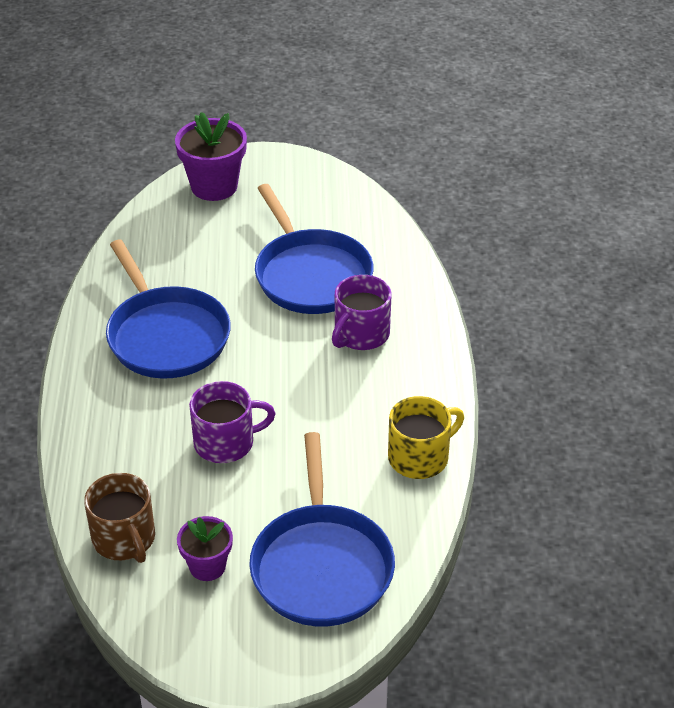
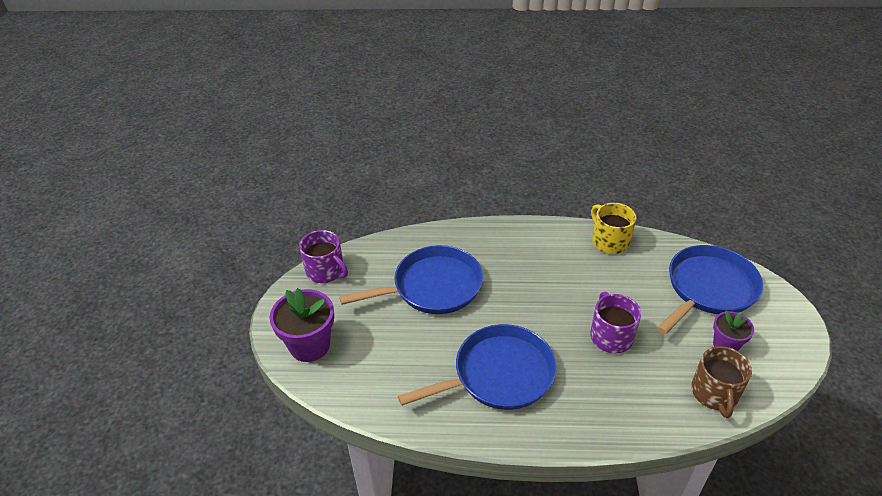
camera: 85 degrees left, 0 degrees up
brown mug [84,473,155,563] -> brown mug turned 120 degrees clockwise [691,346,752,418]
blue pan [249,432,395,627] -> blue pan turned 45 degrees counterclockwise [657,245,763,334]
purple mug [332,275,392,350] -> purple mug moved to [299,230,348,283]

